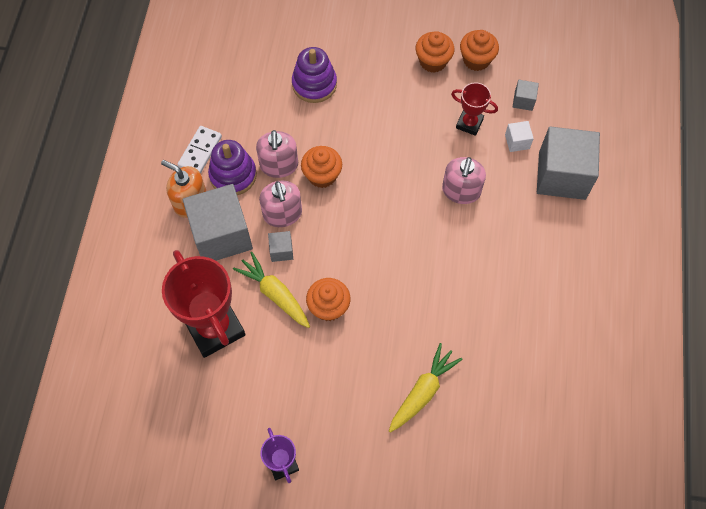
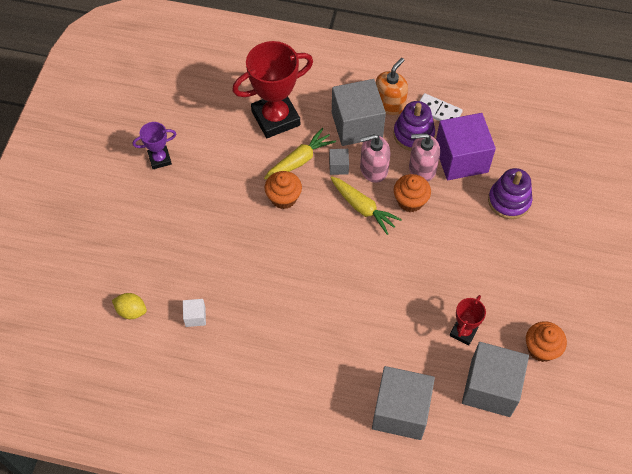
camera: 95 degrees right, 5 degrees down
yellow carrot [389,343,463,433] -> yellow carrot moved to [330,176,402,235]
orange cupcake [416,31,454,73] -> none
pink soap dispenser [442,157,486,204] -> none
white cube [505,121,534,152] -> white cube moved to [183,299,206,327]
grey cube [513,80,539,111] -> grey cube [462,342,529,417], size x2.33
none -> yellow lemon [112,293,147,319]
none -> purple cube [436,113,496,180]

